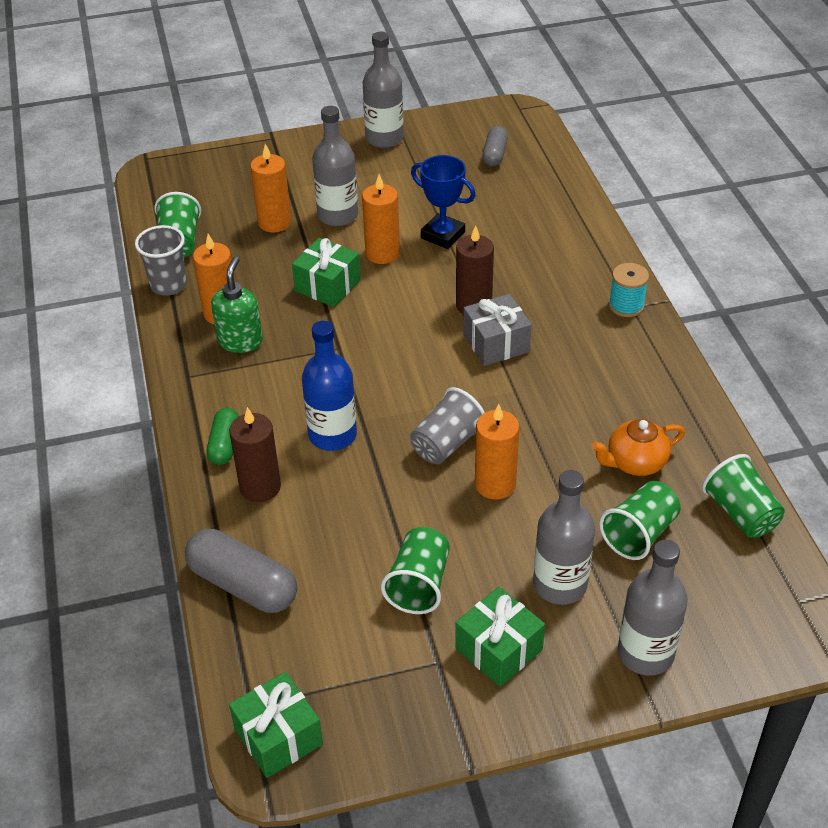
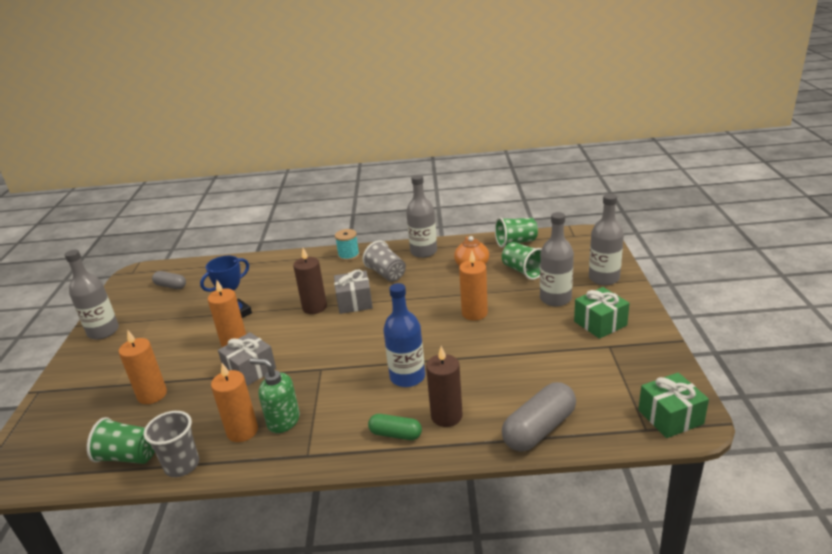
camera: 75 degrees left, 15 degrees down
green gift [292,238,361,307] -> grey gift [218,332,276,386]
grey bottle [312,106,358,226] -> grey bottle moved to [406,175,437,258]
green cup [381,527,450,614] -> none
grey cup [410,387,485,464] -> grey cup moved to [362,240,406,282]

